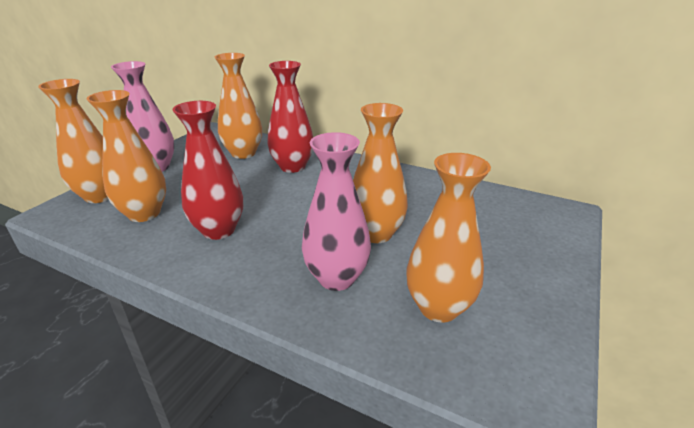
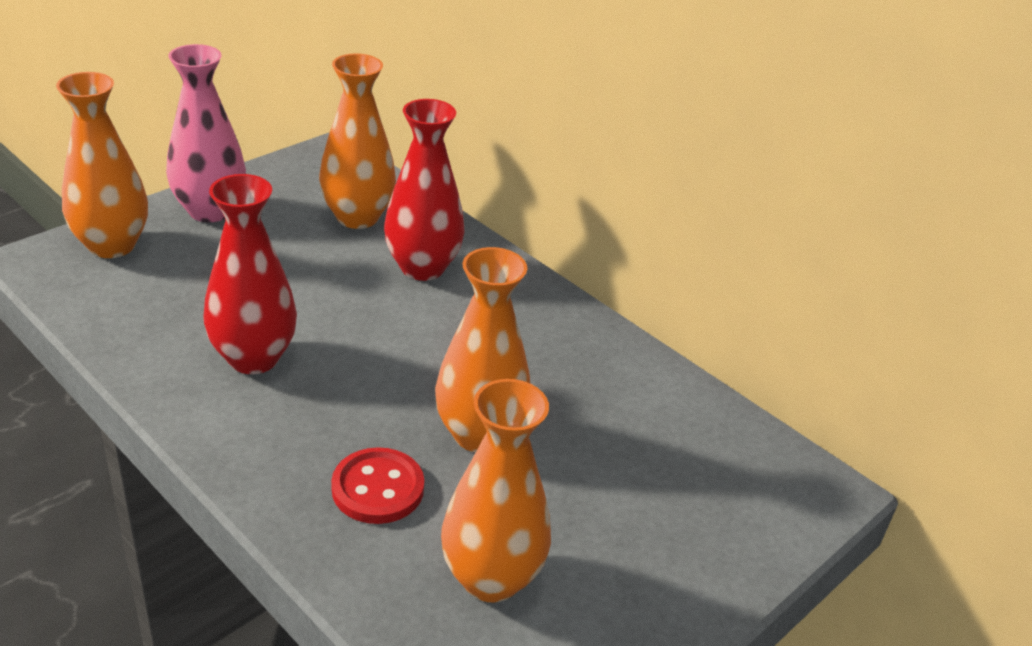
camera: 15 degrees right, 5 degrees up
orange vase [86,90,166,222] -> none
pink vase [302,132,371,291] -> red button [331,447,424,524]

